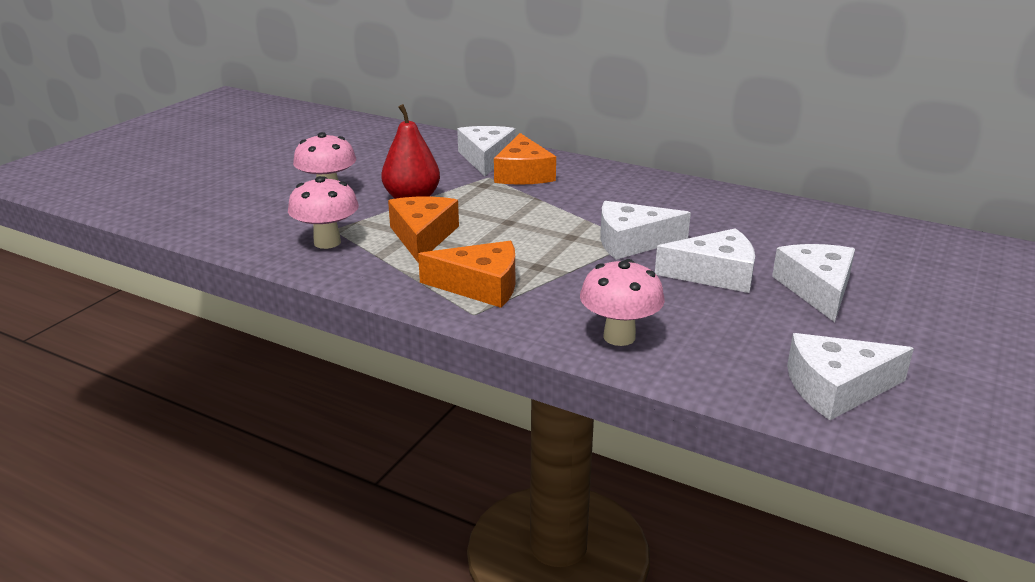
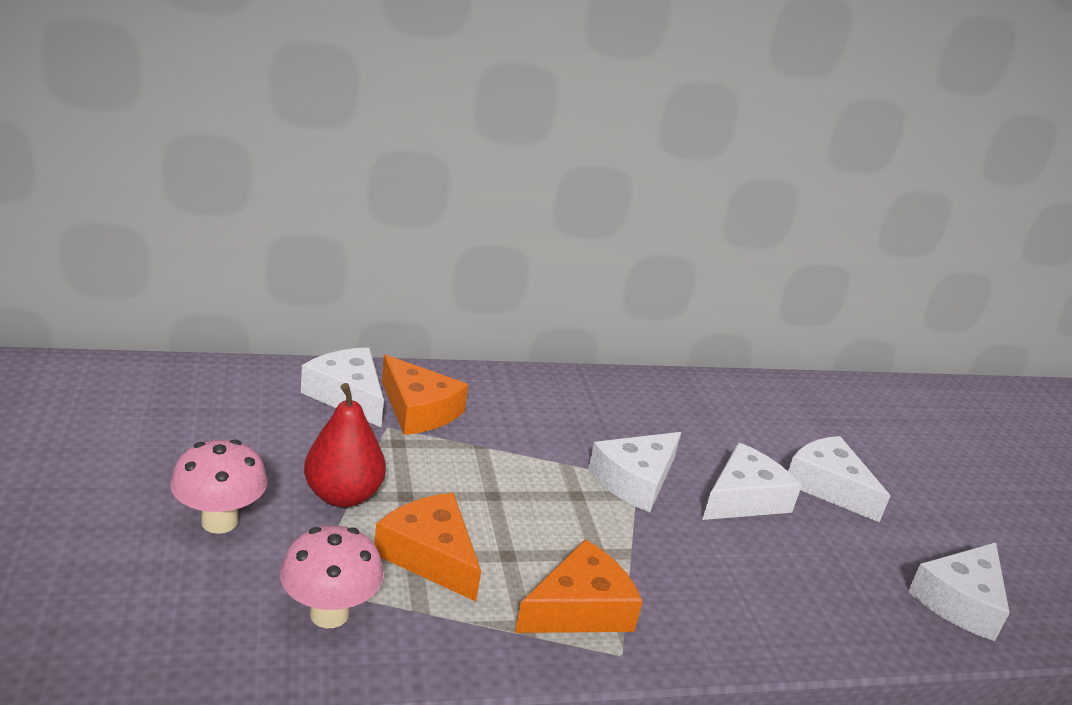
camera: 45 degrees left, 0 degrees up
pink mushroom [580,259,665,346] -> none

